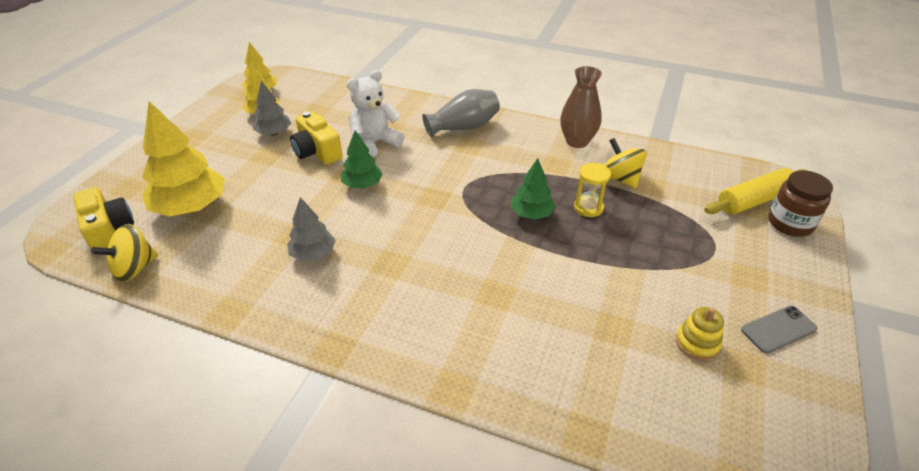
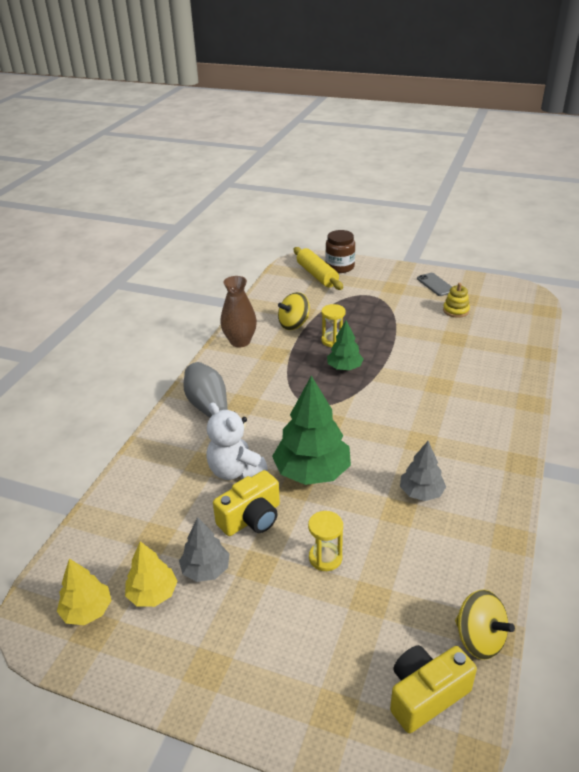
camera: 90 degrees left, 5 degrees down
yellow tree [142,101,225,217] -> none
green tree [341,130,383,188] -> green tree [272,376,351,485], size x1.78
none -> yellow hourglass [308,511,343,571]

